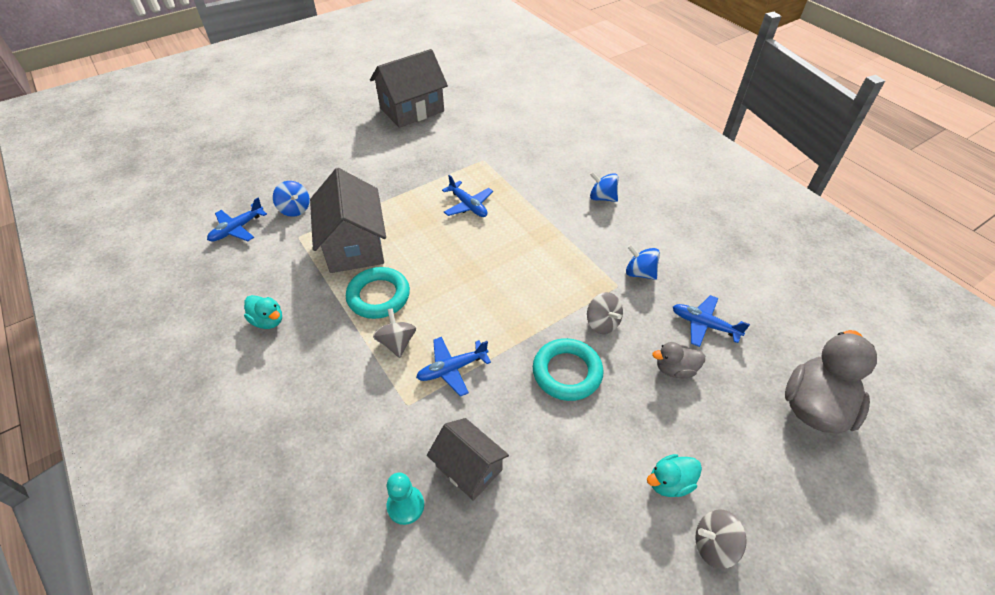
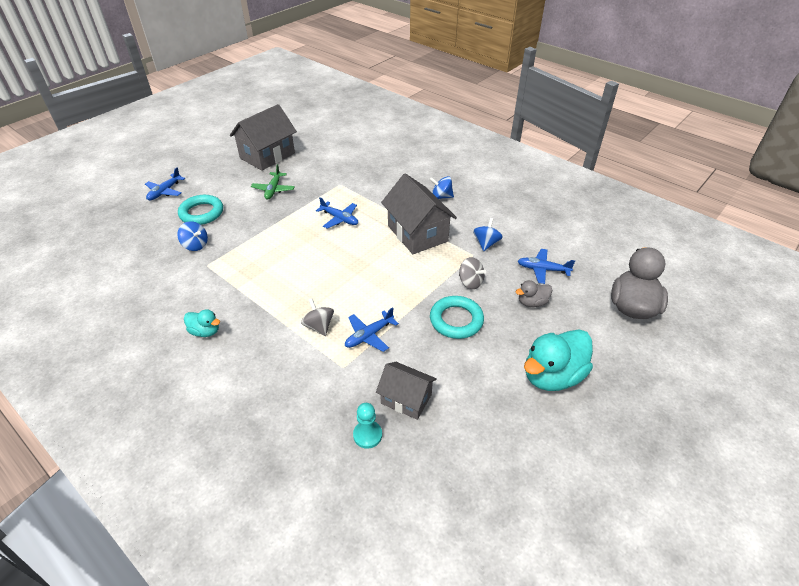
camera: 15 degrees left, 5 degrees down
blue plane [207,198,267,242] -> blue plane moved to [145,167,185,200]
grey house [310,168,386,273] -> grey house moved to [381,173,457,254]
turquoise ring [346,267,410,319] -> turquoise ring moved to [178,195,223,225]
blue spinning top [626,244,660,280] -> blue spinning top turned 90 degrees clockwise [473,218,503,251]
turquoise duck [647,454,702,497] -> turquoise duck [524,329,593,391], size x1.96
grey spinning top [695,509,747,569] -> none
none -> green plane [251,164,295,200]

